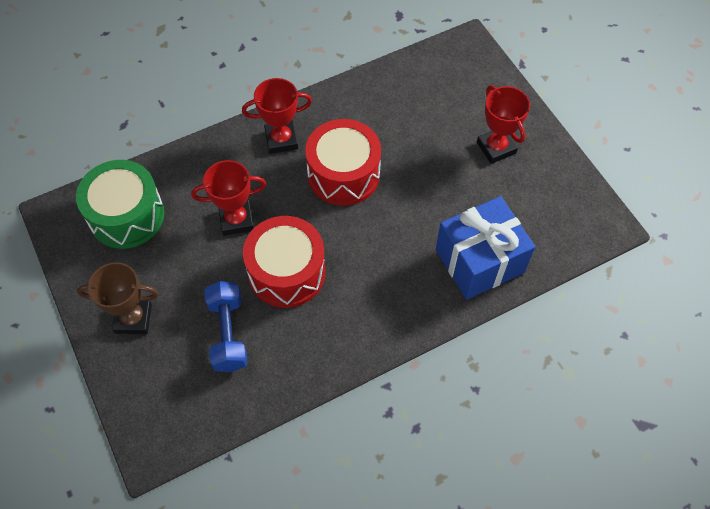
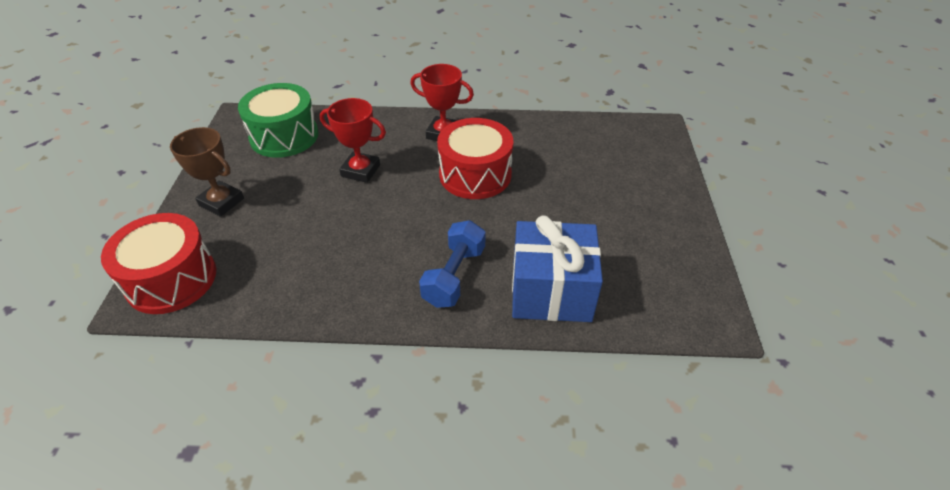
camera: 30 degrees right, 15 degrees down
blue dumbbell [204,281,248,372] -> blue dumbbell moved to [419,220,486,308]
red drum [243,216,326,308] -> red drum moved to [101,213,216,314]
red trophy [477,85,530,164] -> none

